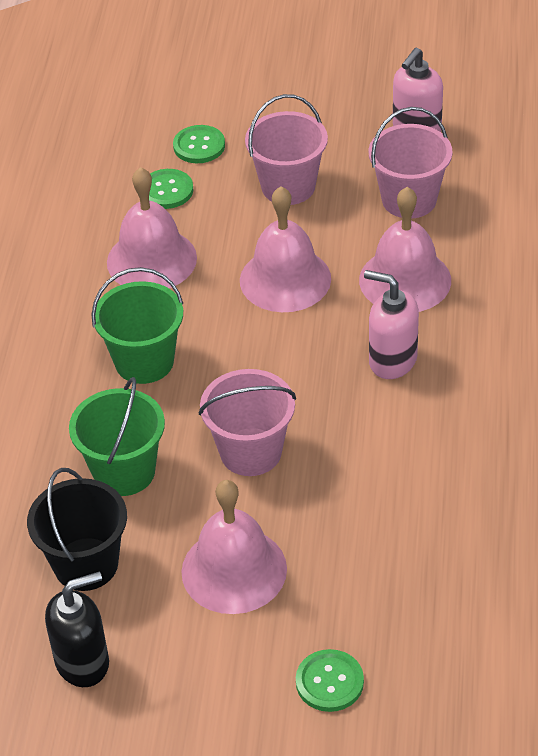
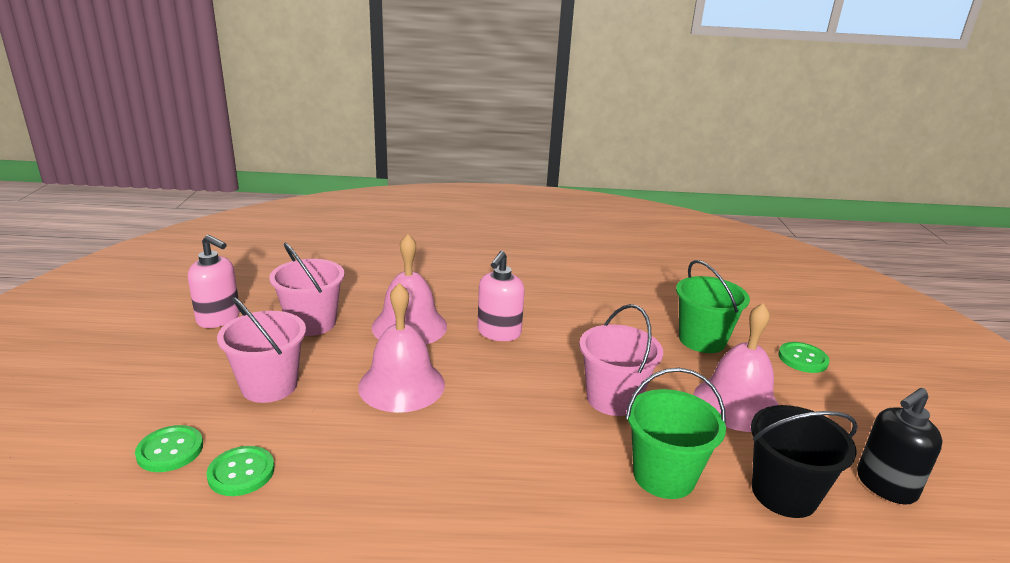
camera: 100 degrees left, 20 degrees down
black soap dispenser [45,572,109,687] -> black soap dispenser turned 90 degrees counterclockwise [857,388,943,505]
green bucket [91,267,183,384] -> green bucket moved to [676,260,750,353]
pink bell [107,167,197,288] -> none

